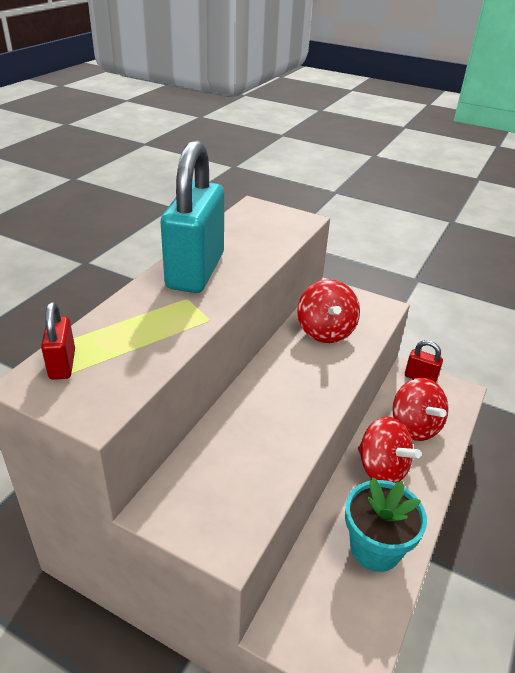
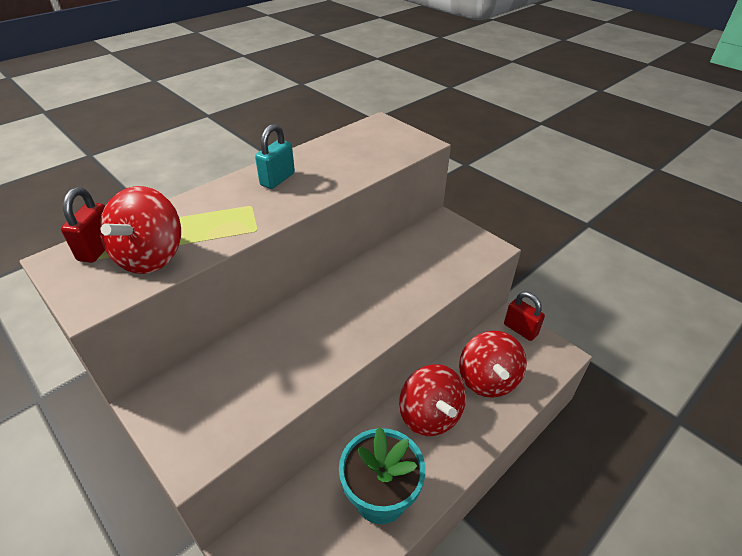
camera: 20 degrees right, 5 degrees up
turquoise padlock [161,140,224,293] -> turquoise padlock [255,124,295,189], size x0.45
red spinning top [297,279,360,343] -> red spinning top moved to [100,186,181,274]

